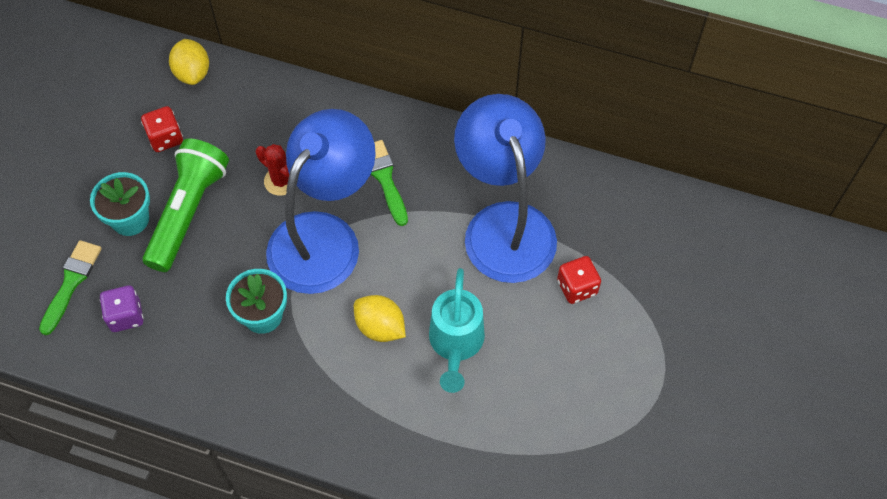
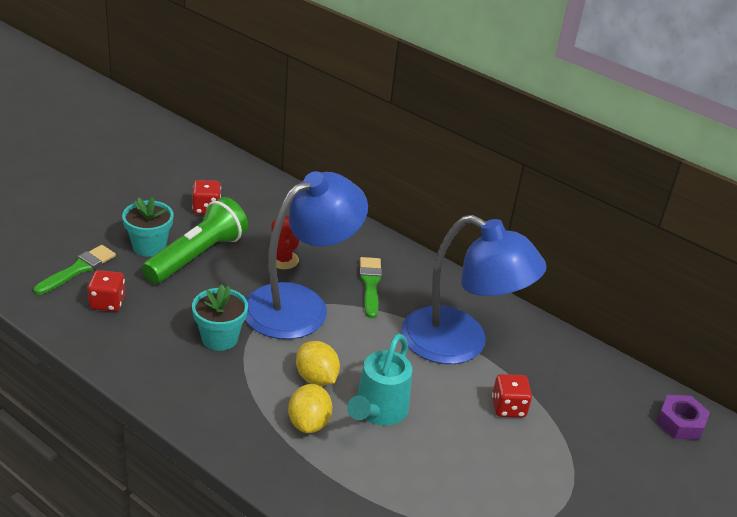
camera: 15 degrees right, 25 degrees down
purple dice [100,286,143,332] -> red dice [87,270,125,312]
yellow lemon [169,39,209,85] -> yellow lemon moved to [288,384,332,433]
blue lamp [454,94,557,283] -> blue lamp turned 120 degrees clockwise [401,215,547,364]
none -> purple nut [657,395,710,440]

